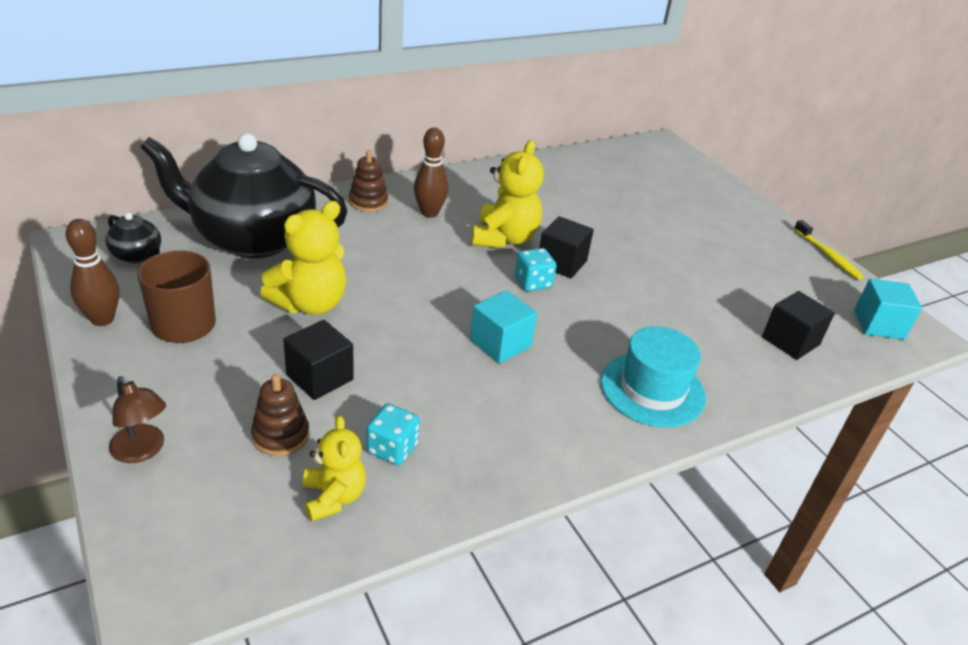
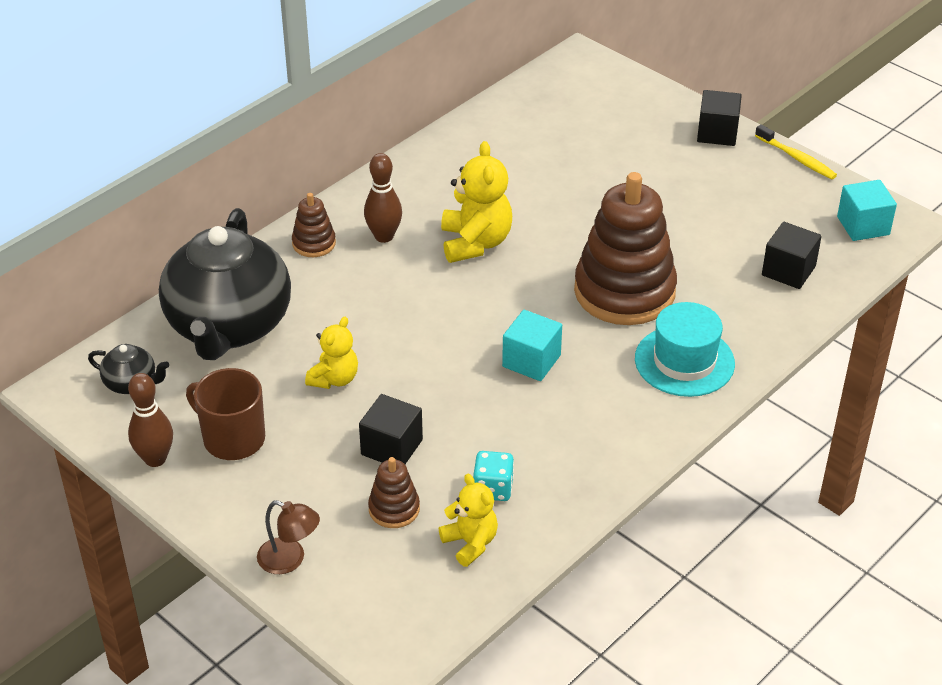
camera: 15 degrees left, 5 degrees up
black teapot [140,133,348,258] -> black teapot turned 75 degrees counterclockwise [159,208,291,360]
yellow teddy bear [260,201,346,315] -> yellow teddy bear [305,317,358,389], size x0.63
turquoise dice [515,248,556,291] -> none
black cube [539,216,594,278] -> black cube moved to [697,90,742,146]
none -> brown stacking toy [574,172,677,325]

